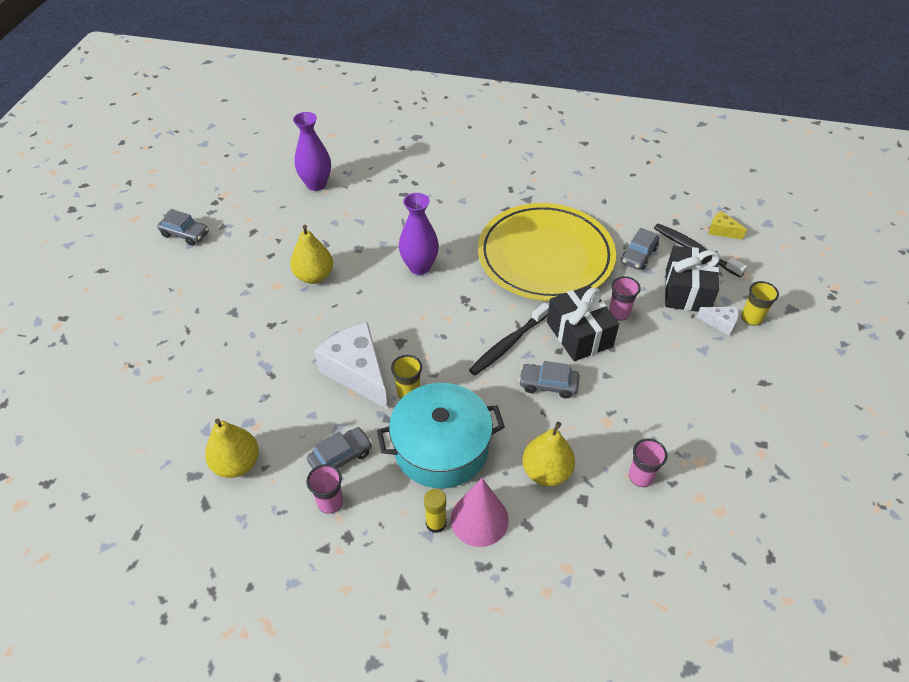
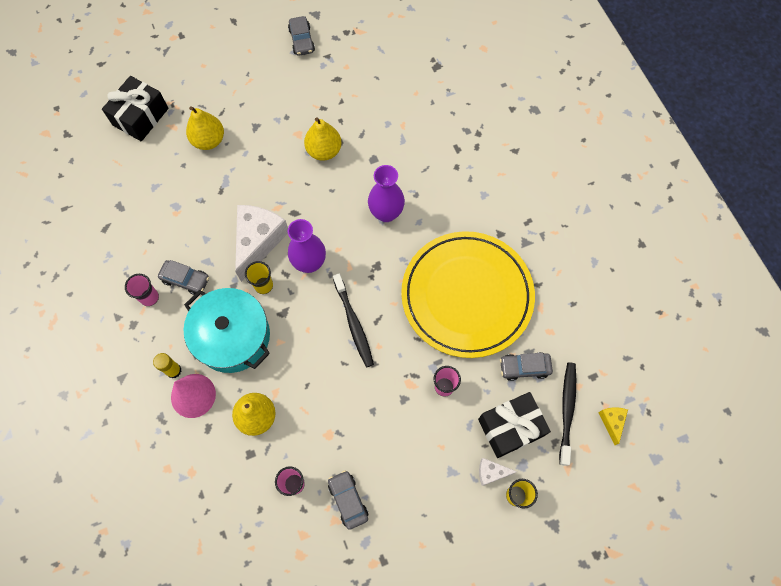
camera: 55 degrees right, 20 degrees up
yellow pear [205,419,259,478] -> yellow pear moved to [186,106,224,150]
purple vase [293,112,331,191] -> purple vase moved to [288,219,326,273]
black toothbrush [469,303,549,375] -> black toothbrush turned 120 degrees counterclockwise [333,273,374,367]
grey car [519,361,580,399] -> grey car moved to [328,470,368,530]
black gift [547,285,619,361] -> black gift moved to [102,76,168,141]
white cheese [697,307,739,336] -> white cheese turned 105 degrees clockwise [479,458,517,486]

